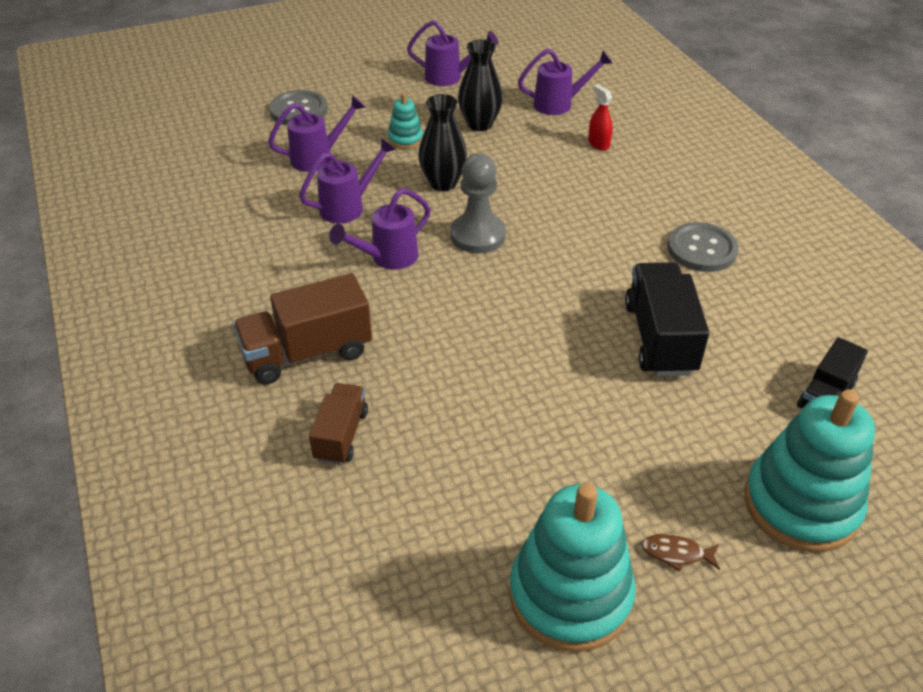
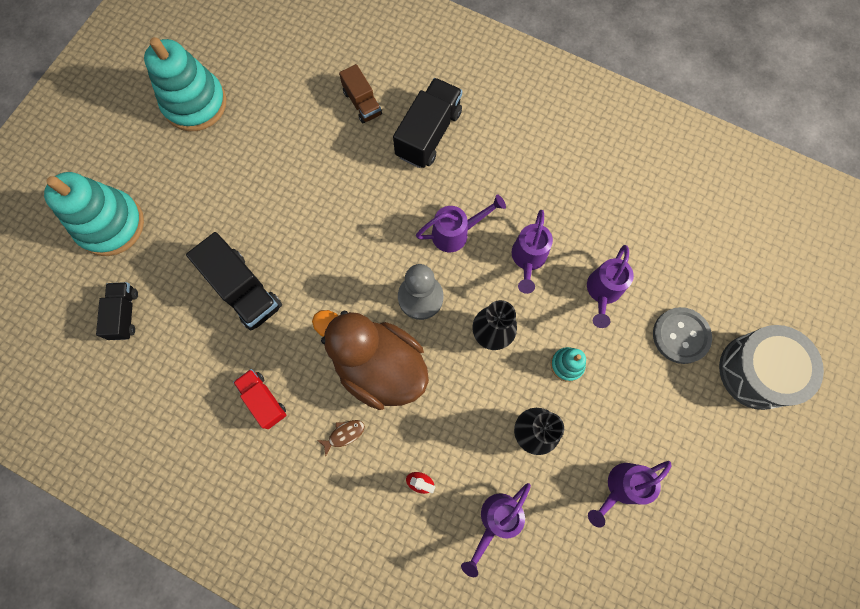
camera: 140 degrees right, 30 degrees up
brown truck [233,273,372,384] -> black truck [393,78,462,168]
purple watering can [329,188,431,270] -> purple watering can turned 60 degrees clockwise [416,195,506,252]
brown fish [641,534,720,572] -> brown fish moved to [317,420,365,457]
grey button [667,222,739,272] -> red truck [233,369,287,429]
none -> brown duck [312,310,429,410]
none -> grey drum [719,325,824,410]

